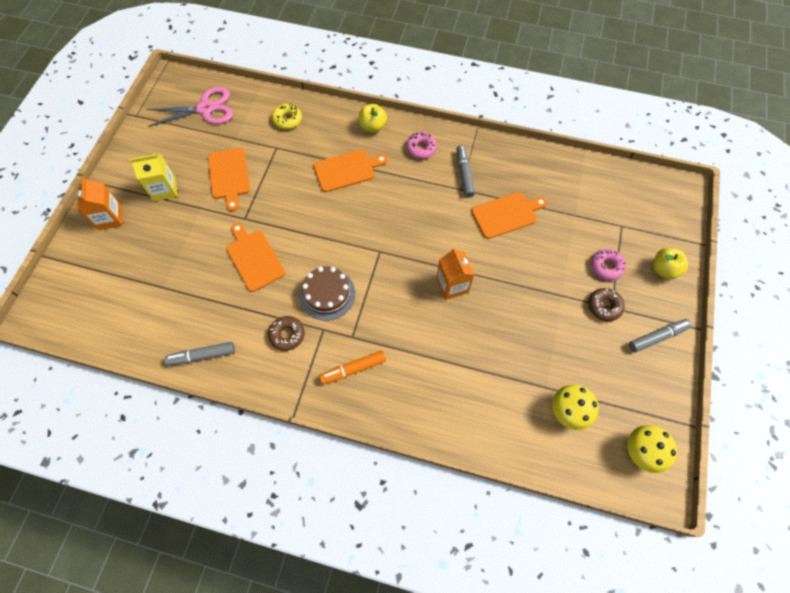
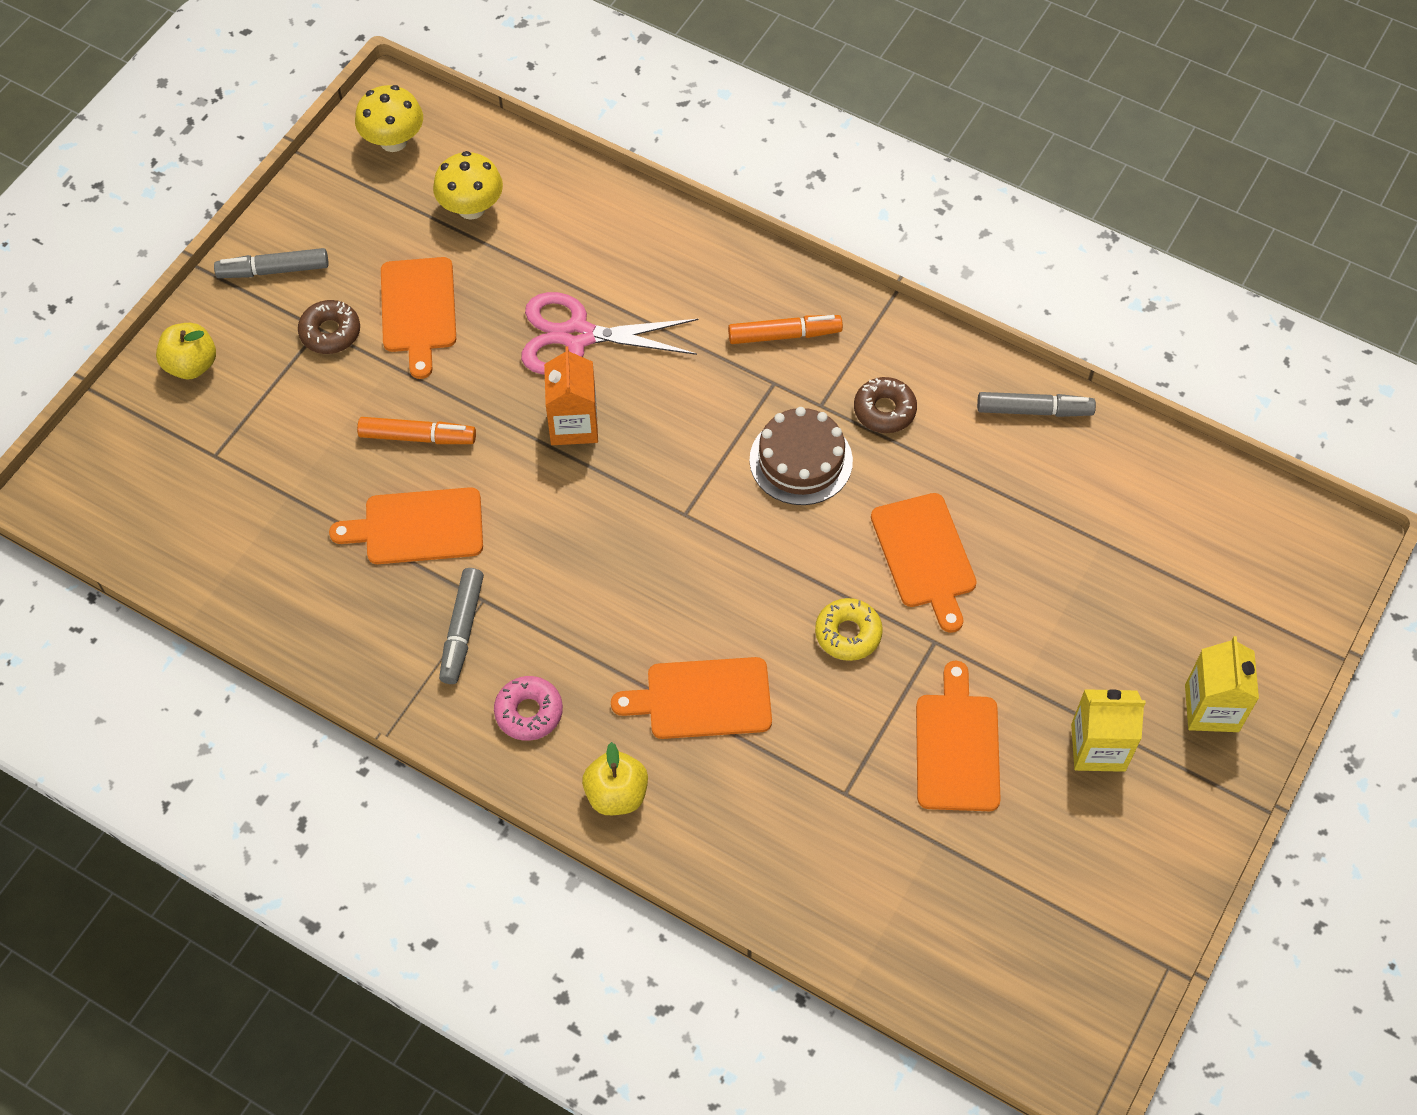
camera: 165 degrees left, 5 degrees down
orange carton [77,177,123,230] -> yellow carton [1185,636,1259,732]
pink scissors [146,87,233,127] -> pink scissors moved to [521,292,698,374]
yellow donut [272,103,302,129] -> yellow donut moved to [815,598,883,661]
pink donut [591,249,626,280] -> none
none -> orange marker [357,417,476,444]
none -> orange cutting board [381,257,456,379]

